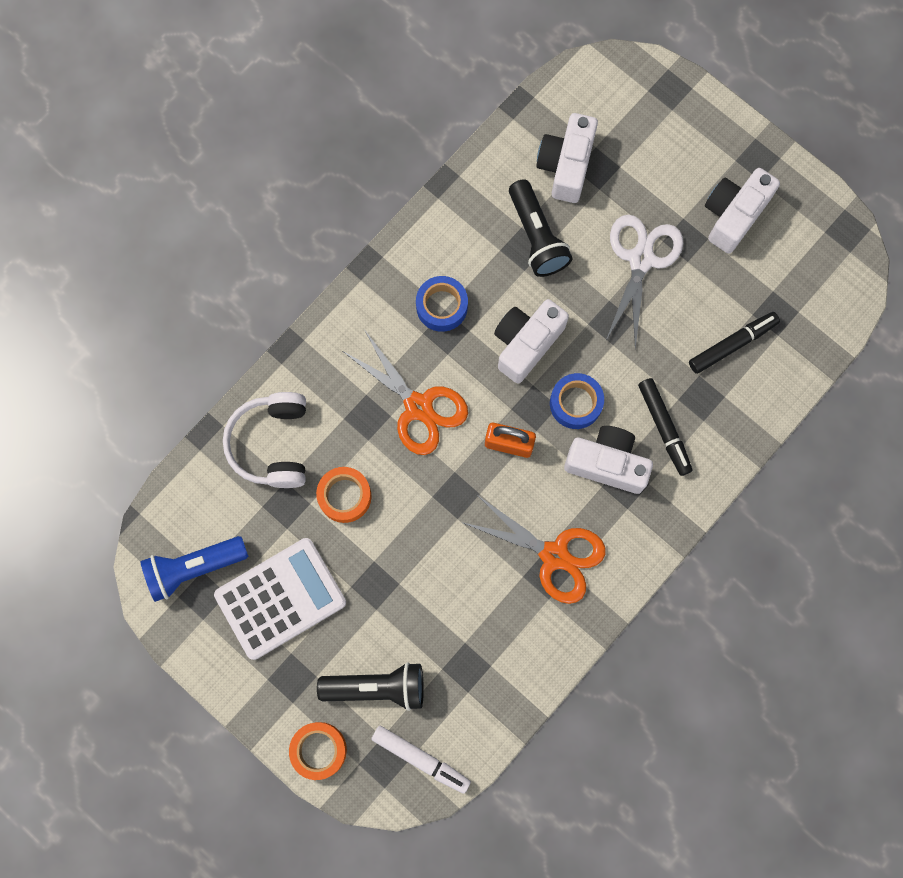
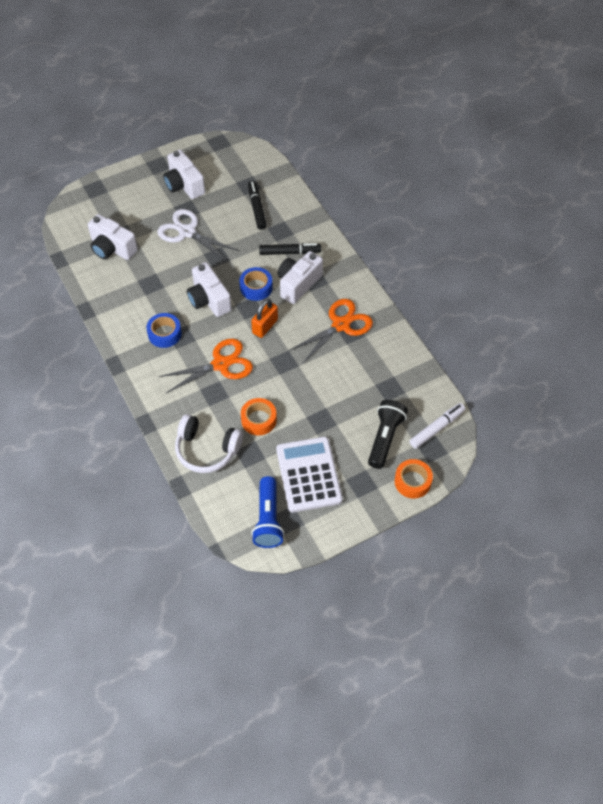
camera: 70 degrees left, 20 degrees down
black flashlight [509,179,573,277] -> none

